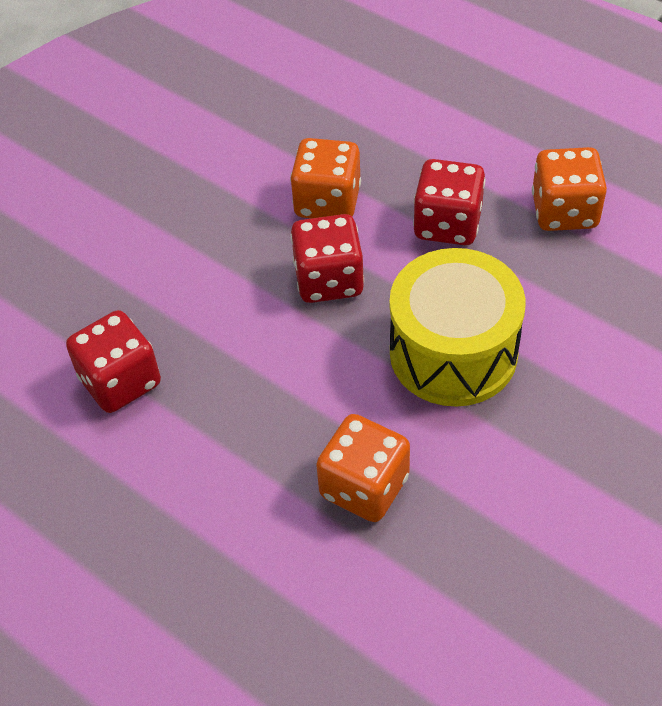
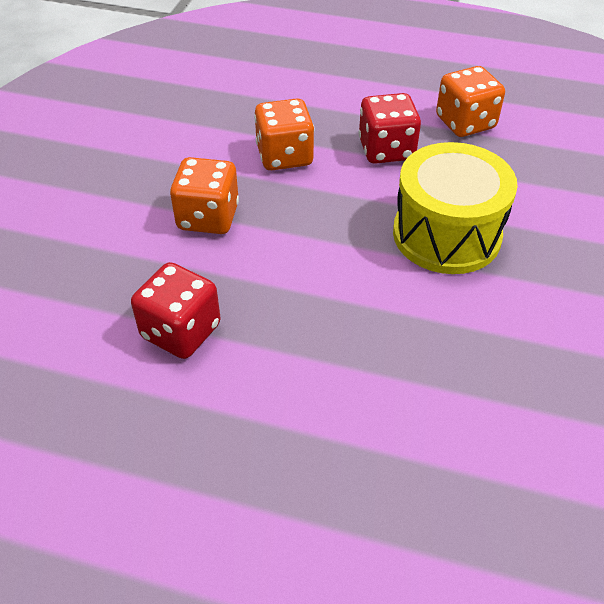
camera: 25 degrees left, 5 degrees down
red dice [290,214,364,303] -> none
orange dice [316,414,410,522] -> orange dice moved to [170,157,239,234]

